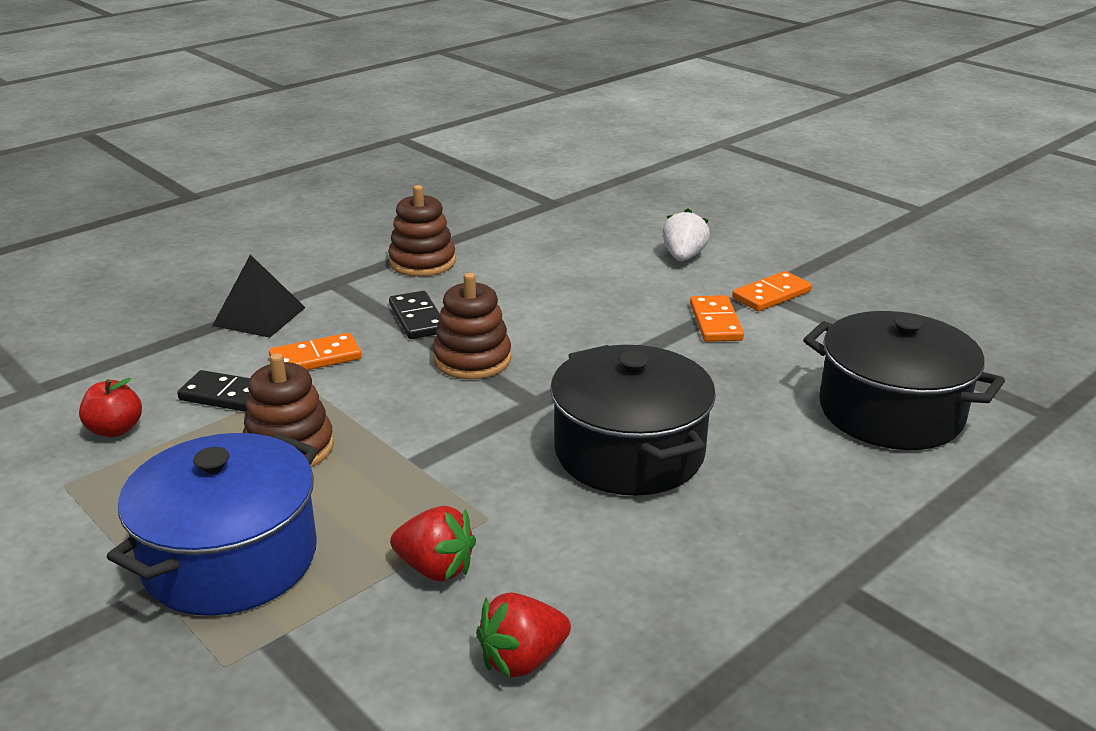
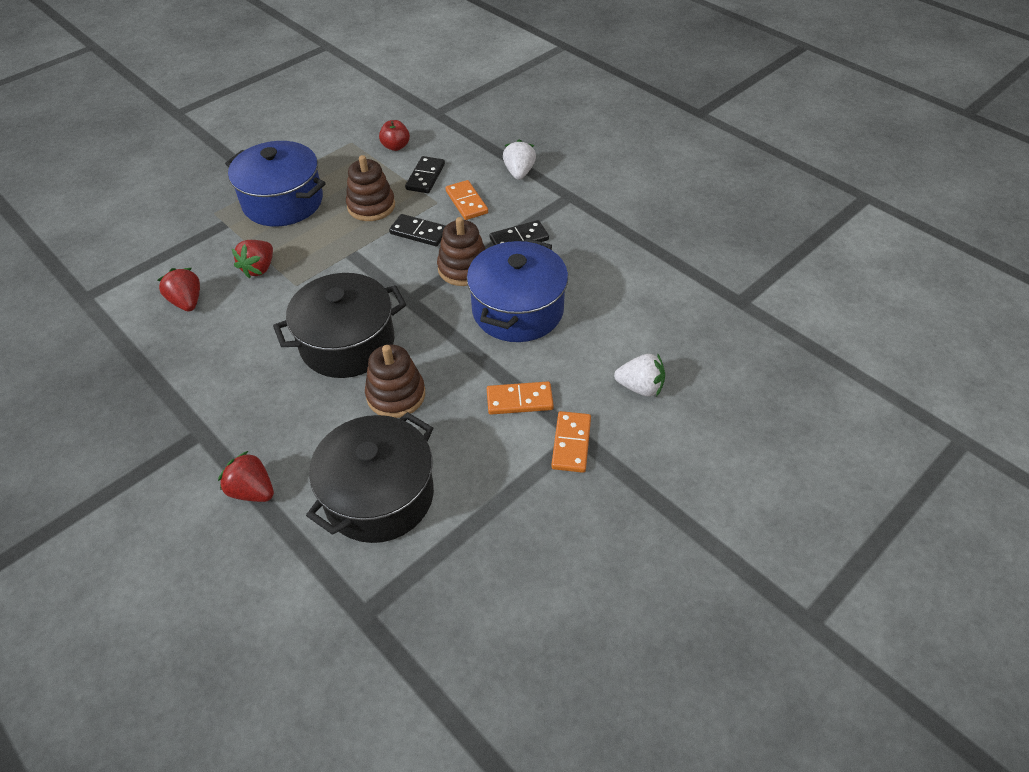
camera: 90 degrees right, 20 degrees up
black pyramid [212,255,306,338] -> white strawberry [503,139,536,180]
brown stacking toy [388,185,456,277] -> brown stacking toy moved to [365,344,425,418]
orange domino [732,271,812,311] -> orange domino turned 45 degrees clockwise [551,411,591,473]
none -> red strawberry [218,451,274,502]
none -> black domino [389,214,446,246]
none -> blue pot [467,238,568,342]

